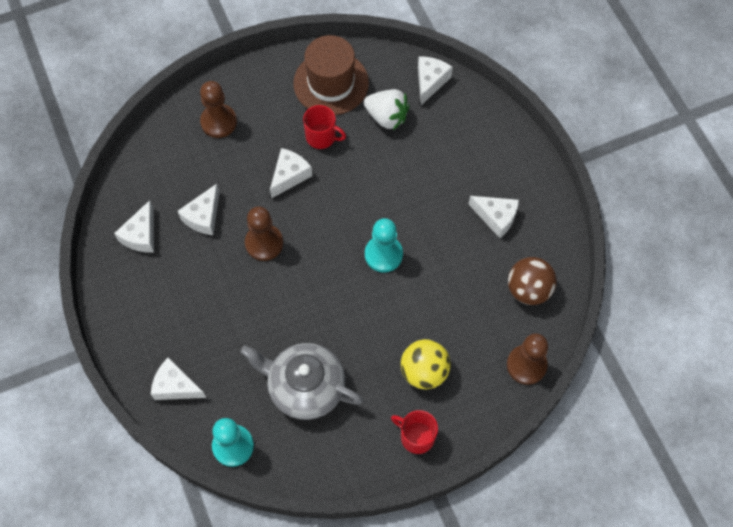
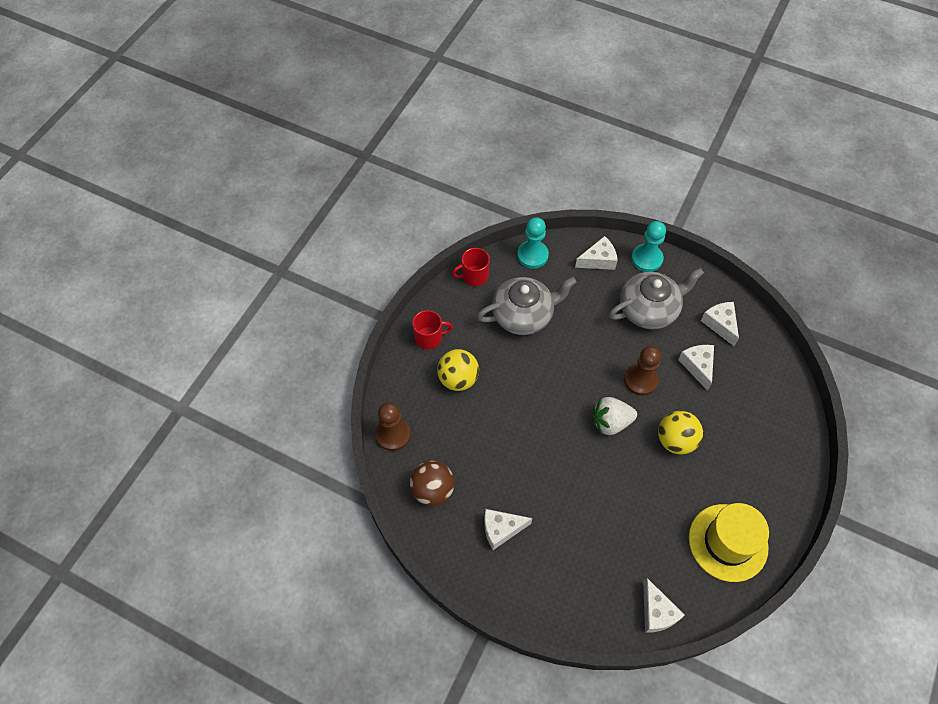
camera: 140 degrees right, 5 degrees down
brown pawn [200,81,237,138] -> none
white cheese [270,148,312,199] -> yellow ball [658,411,703,455]
brown hat [293,35,369,115] -> yellow hat [689,503,769,582]
red mug [303,105,346,149] -> red mug moved to [452,248,490,286]
white strawberry [364,89,410,130] -> white strawberry moved to [593,397,637,436]
turquoise pawn [365,218,403,272] -> turquoise pawn moved to [631,221,666,272]
none -> grey teapot [609,268,704,329]

